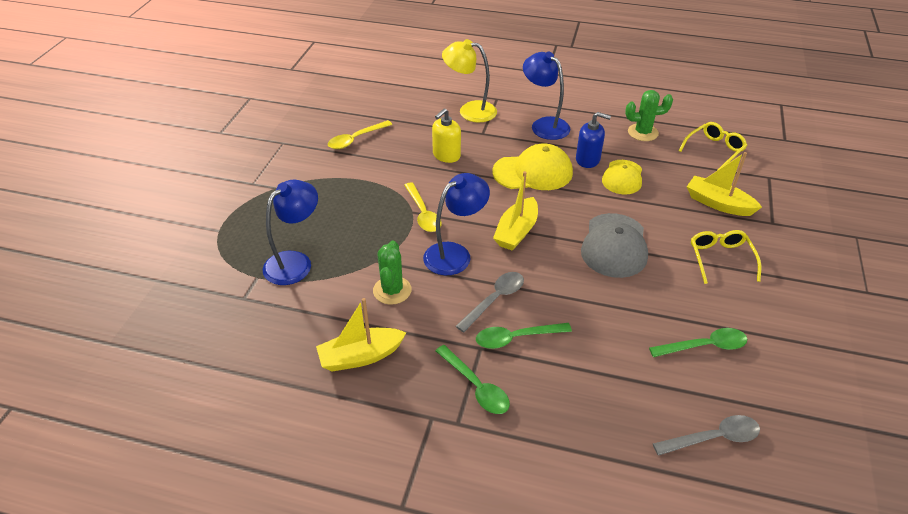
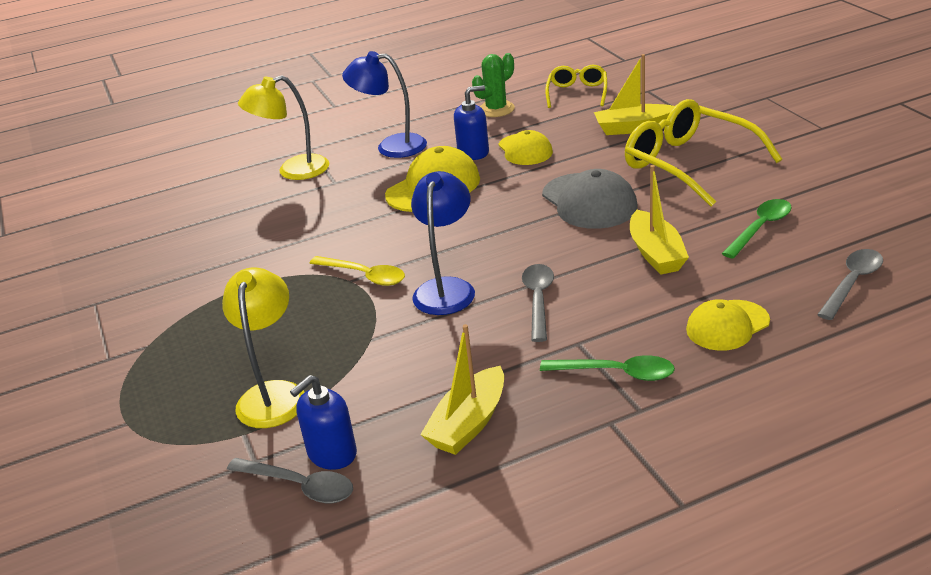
camera: 35 degrees left, 10 degrees down
blue lamp [263,180,318,285] -> yellow lamp [222,268,304,428]
yellow spoon [328,120,392,149] -> none
green cactus [373,241,412,305] -> none
yellow soap dispenser [432,108,461,163] -> none
green spoon [476,323,572,349] -> none
yellow boat [493,171,538,251] -> yellow boat moved to [630,165,689,275]
yellow glasses [691,230,761,284] -> yellow glasses [625,99,782,207], size x1.79
none -> grey spoon [227,458,353,503]
none -> blue soap dispenser [290,375,357,470]
none -> yellow cap [686,299,770,351]

